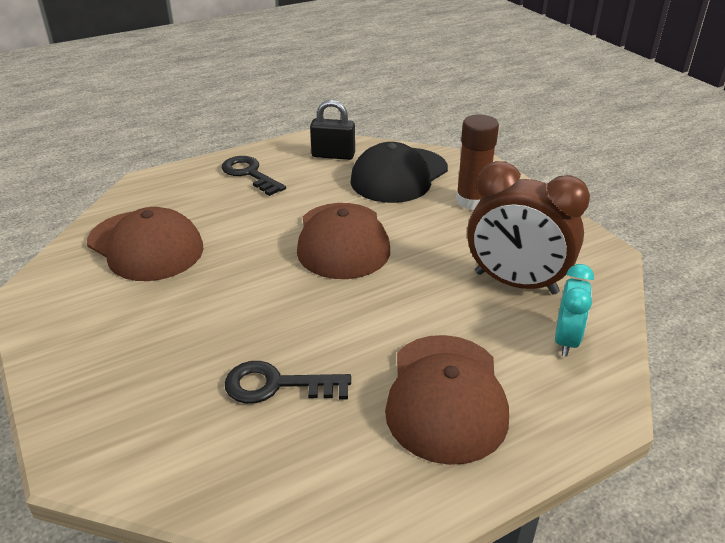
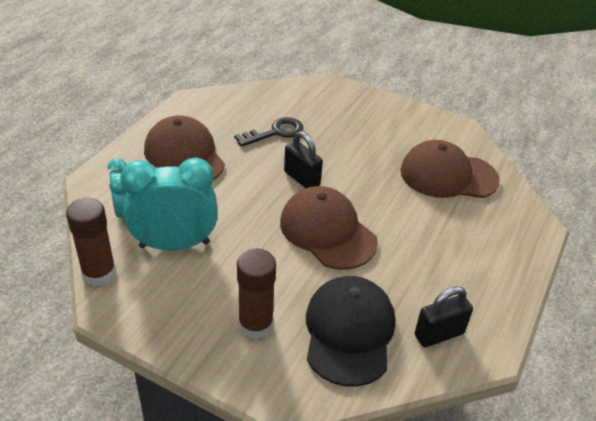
camera: 145 degrees right, 5 degrees up
black key [222,156,286,196] -> none
brown clock [467,161,590,295] -> turquoise clock [120,158,218,250]
none -> brown glue stick [66,198,116,286]
none -> black padlock [284,131,323,188]

